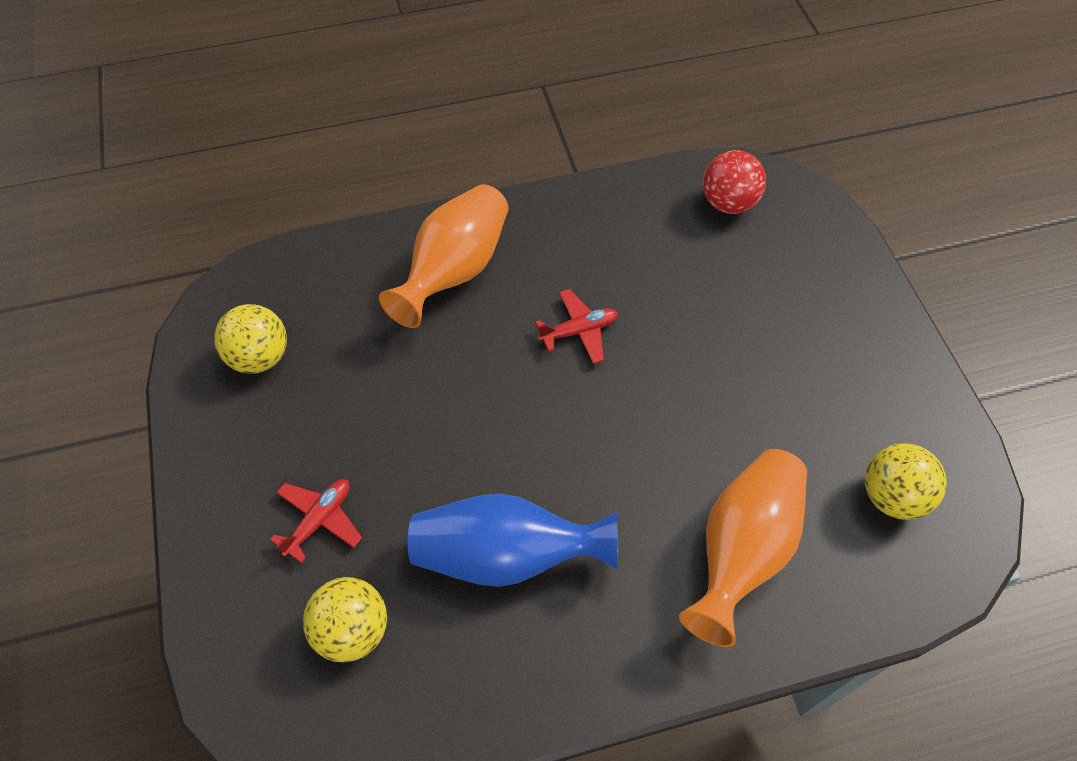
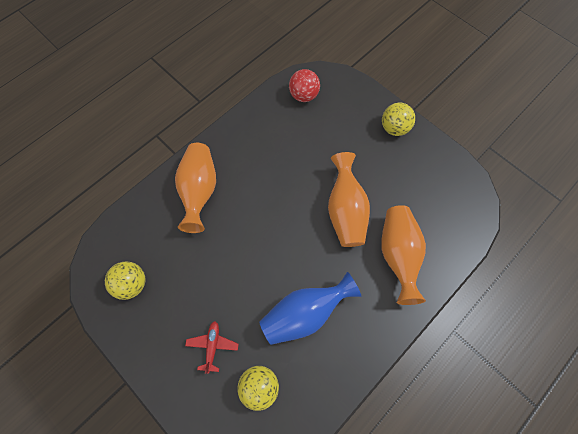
camera: 30 degrees left, 10 degrees up
red plane [535,289,618,364] -> none
yellow ball [865,443,947,520] -> yellow ball moved to [382,103,415,136]
none -> orange vase [328,152,370,247]

